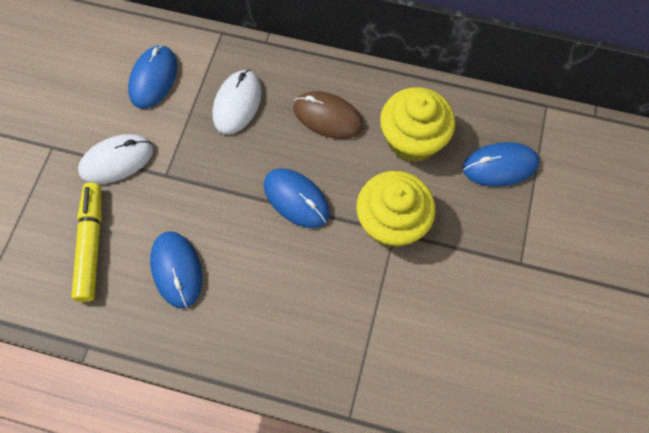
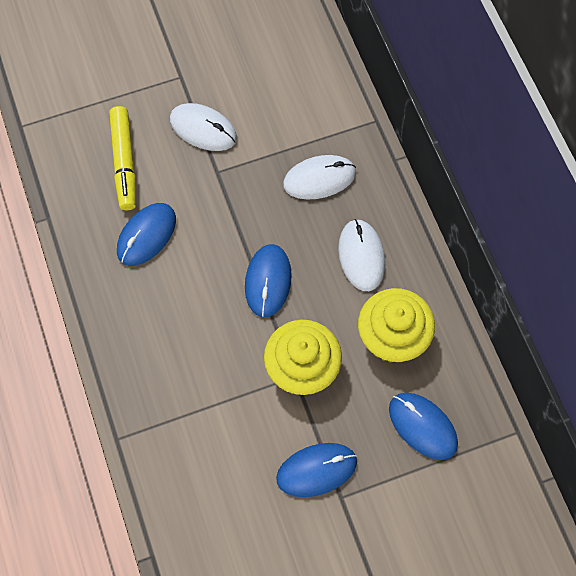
camera: 55 degrees right, 0 degrees up
yellow marker [72,182,102,302] -> yellow marker turned 120 degrees clockwise [109,106,136,210]
blue mouse [128,45,177,109] -> blue mouse moved to [276,443,357,497]
brown mouse [293,91,364,139] -> white mouse [338,219,385,291]

